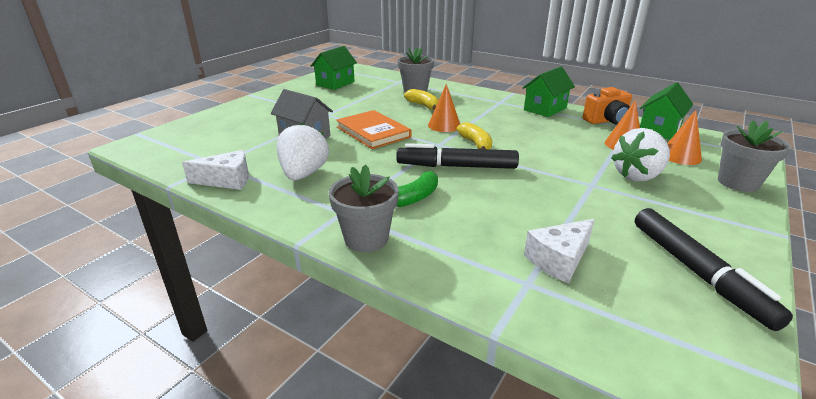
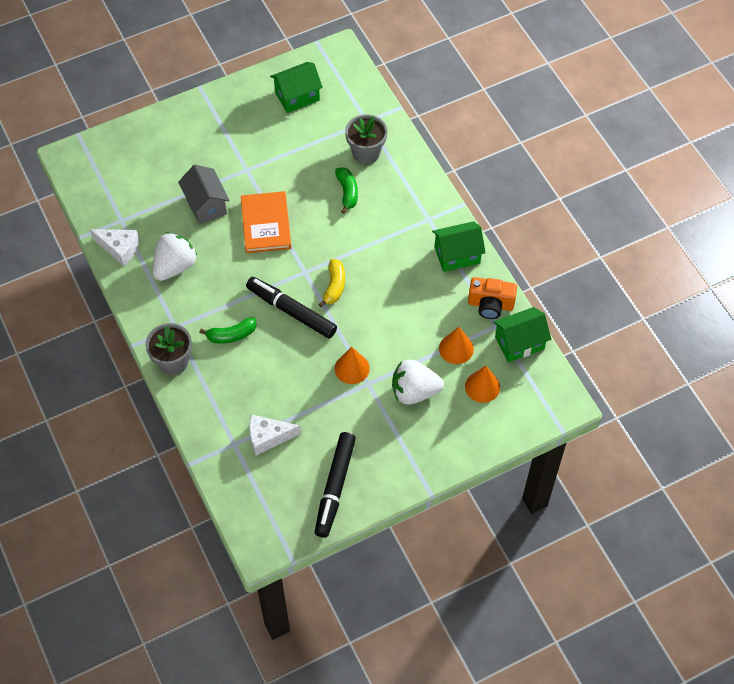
camera: 30 degrees right, 30 degrees up
yellow banana [404,89,439,110] -> green banana [335,167,358,214]
orange cone [428,84,460,132] -> orange cone moved to [335,347,370,384]
grey flower pot [718,120,791,192] -> none

